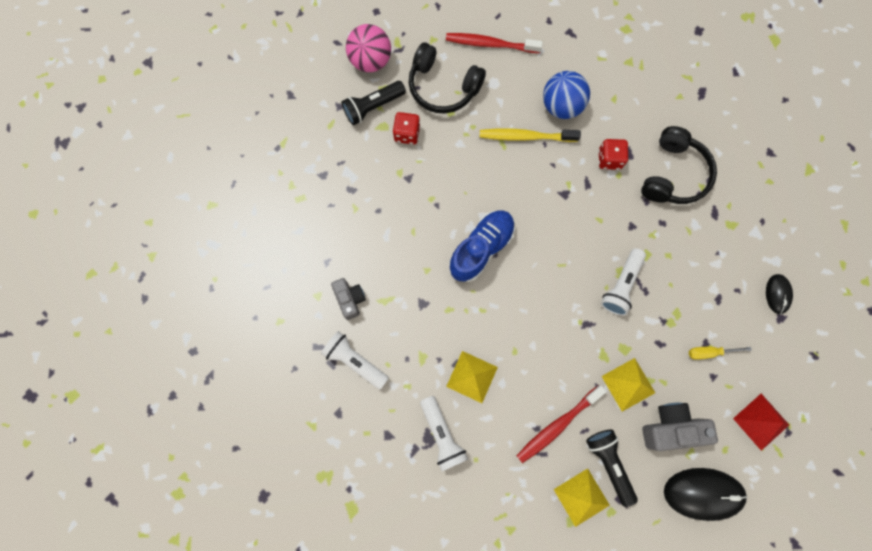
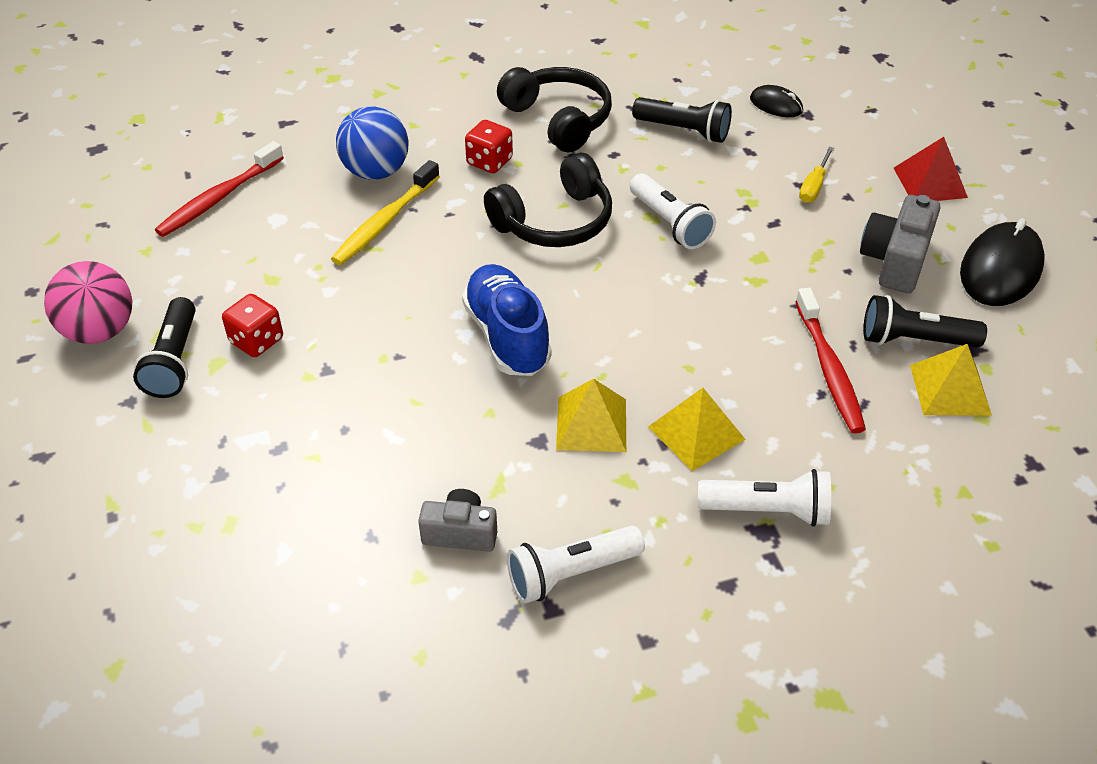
camera: 60 degrees left, 30 degrees down
black headphones [409,43,486,114] -> black headphones moved to [484,153,612,247]
yellow pyramid [601,358,655,412] -> yellow pyramid moved to [556,379,626,452]
none -> black flashlight [632,97,732,143]

